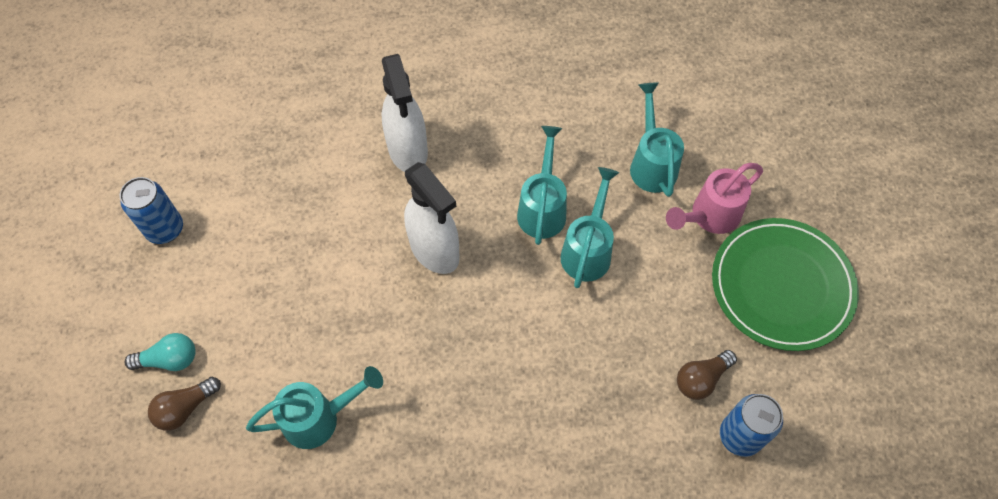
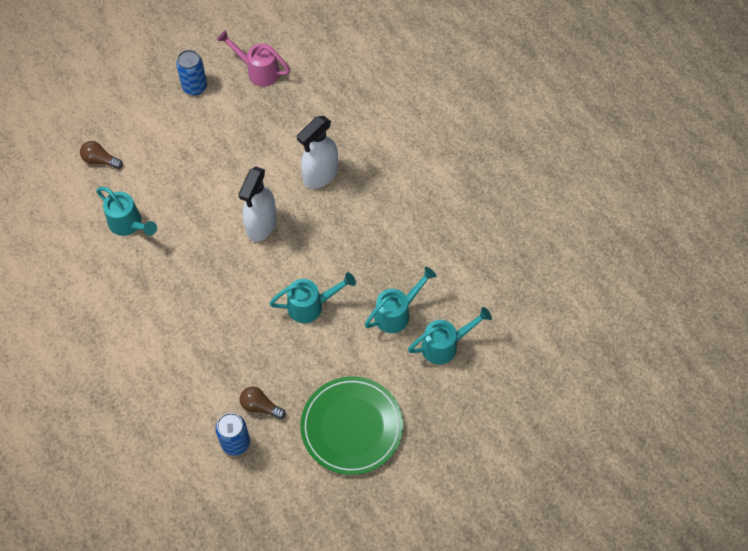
camera: 60 degrees right, 0 degrees up
turquoise light bulb [125,333,196,371] -> none
turquoise watering can [517,126,567,245] -> turquoise watering can moved to [408,307,492,365]
pink watering can [666,163,763,234] -> pink watering can moved to [217,30,290,87]

